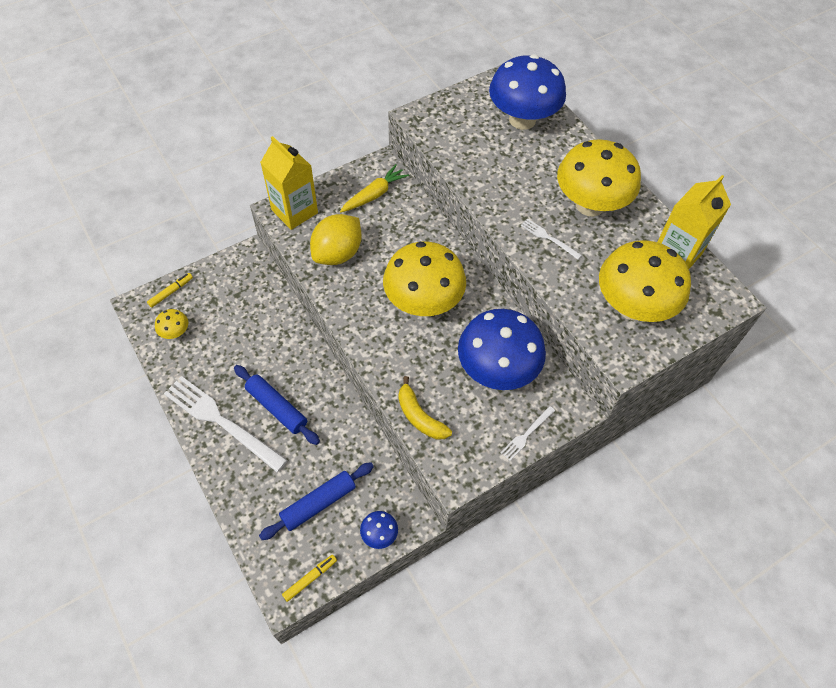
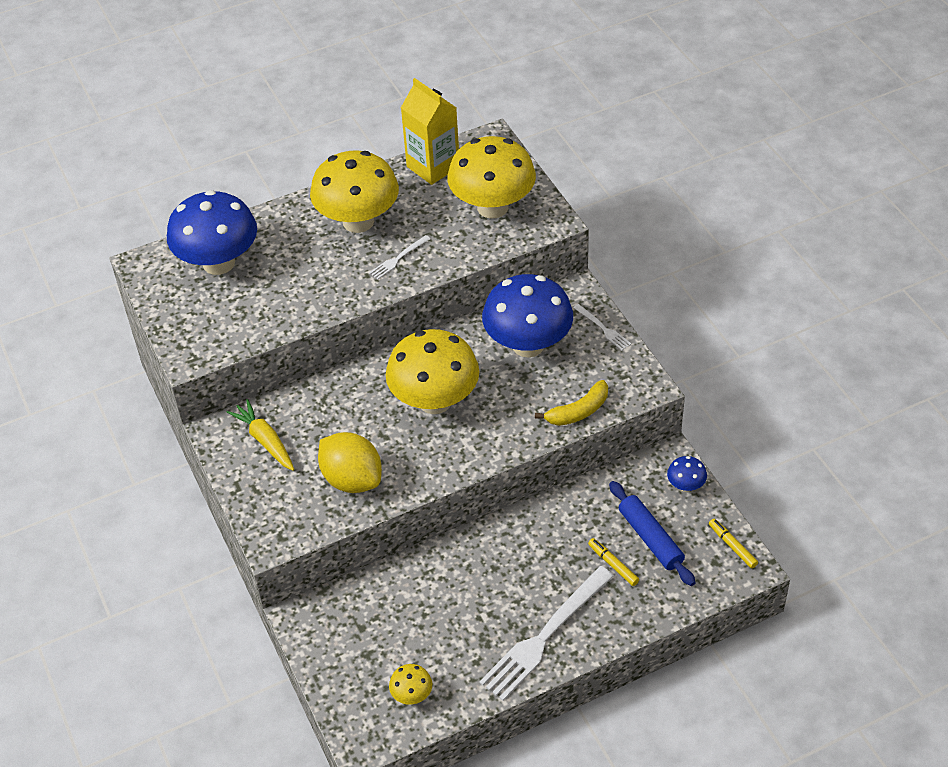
camera: 80 degrees left, 10 degrees down
yellow marker [147,273,193,308] -> yellow marker moved to [588,538,639,586]
blue rolling pin [234,365,320,445] -> none
yellow carton [260,136,318,230] -> none

